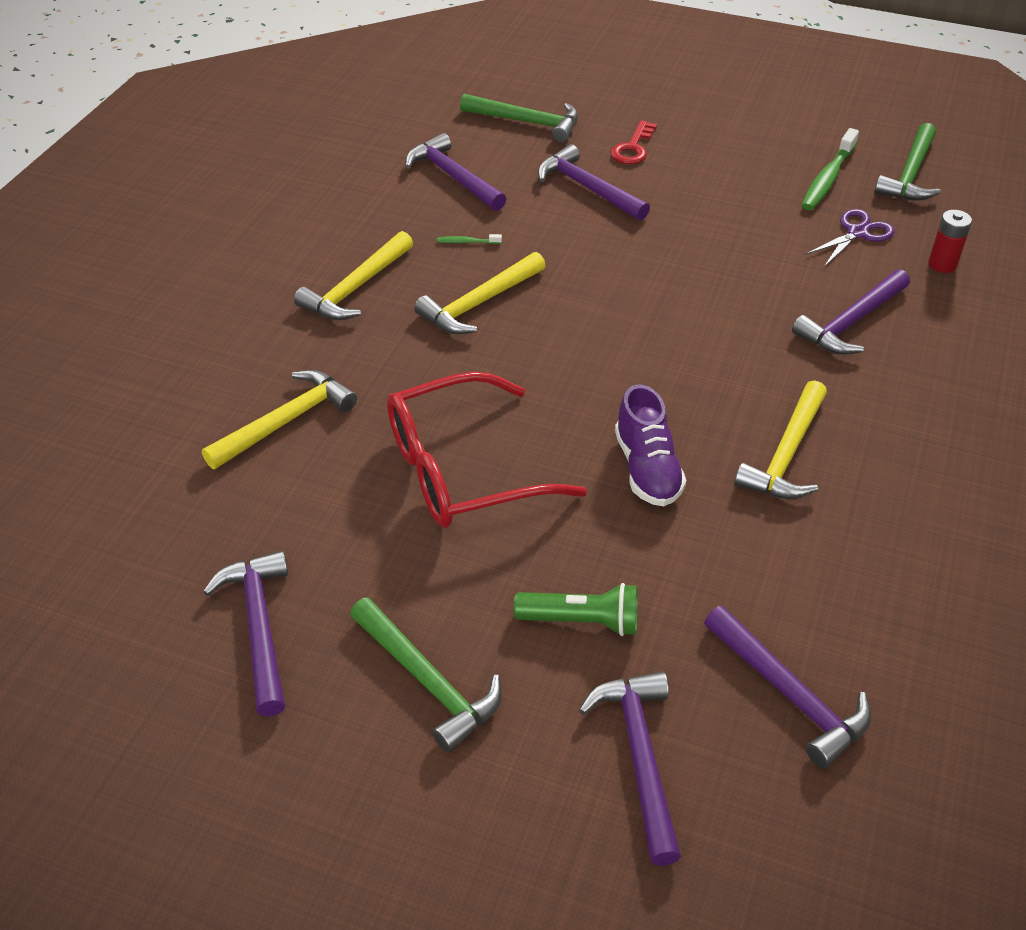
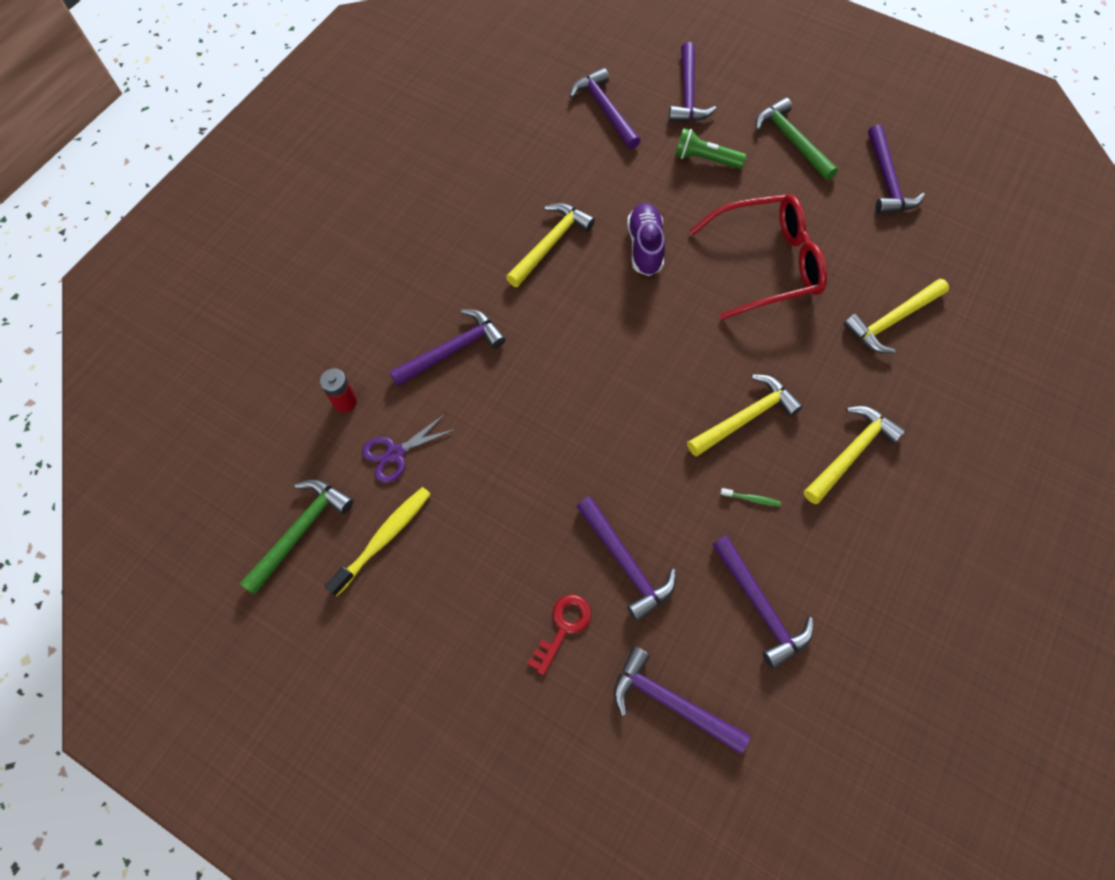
camera: 170 degrees left, 20 degrees up
green hammer [460,94,578,143] -> purple hammer [614,646,750,754]
green toothbrush [801,128,859,210] -> yellow toothbrush [324,487,431,596]

